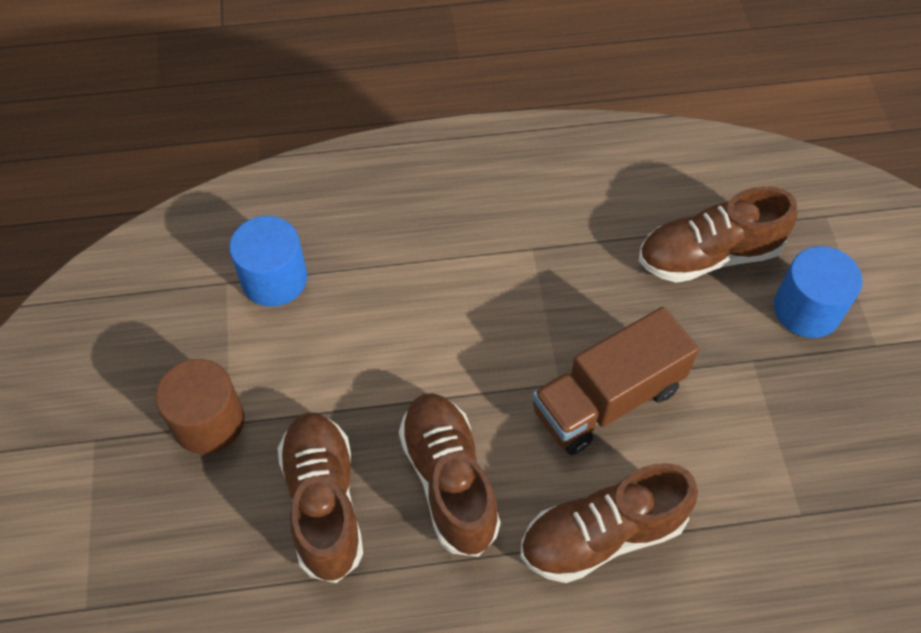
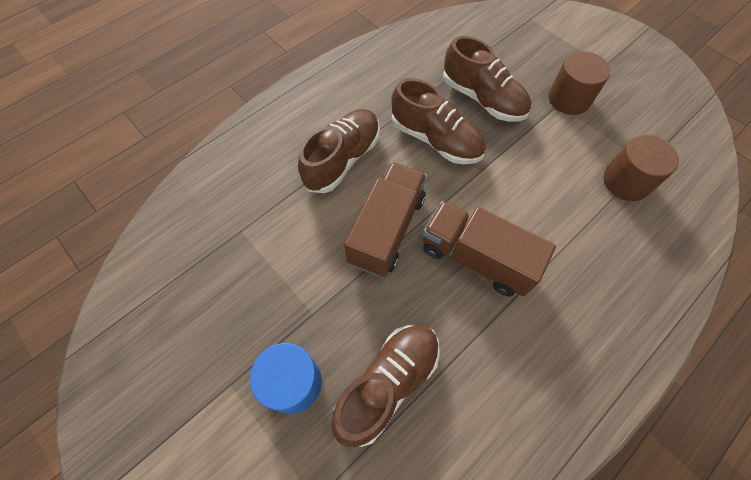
camera: 145 degrees right, 5 degrees up
blue cylinder [229,216,307,307] -> brown cylinder [603,135,679,201]
none -> brown truck [423,201,556,297]

